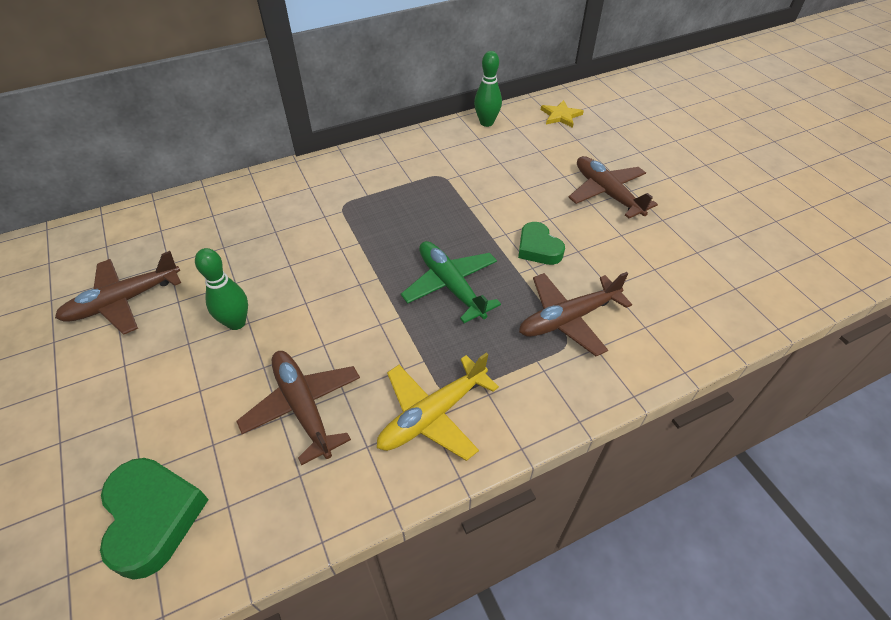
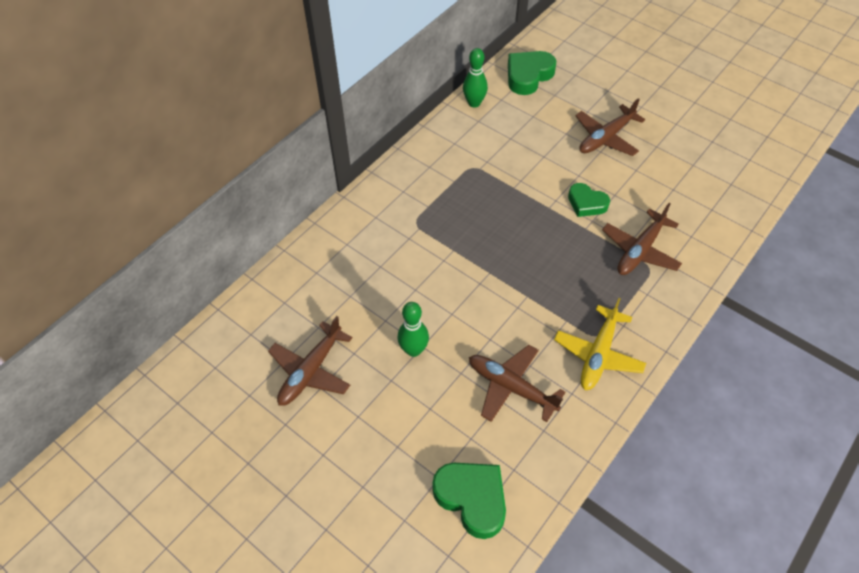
camera: 25 degrees left, 5 degrees up
green plane [401,241,501,323] -> none
yellow star [541,100,584,128] -> green heart [508,51,556,95]
brown plane [569,156,658,219] -> brown plane turned 75 degrees counterclockwise [575,98,645,156]

